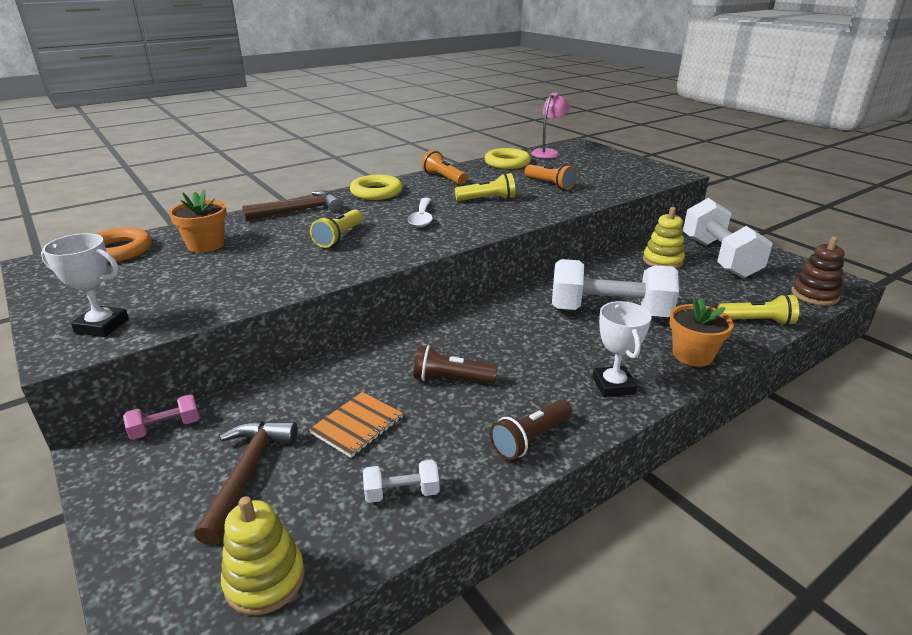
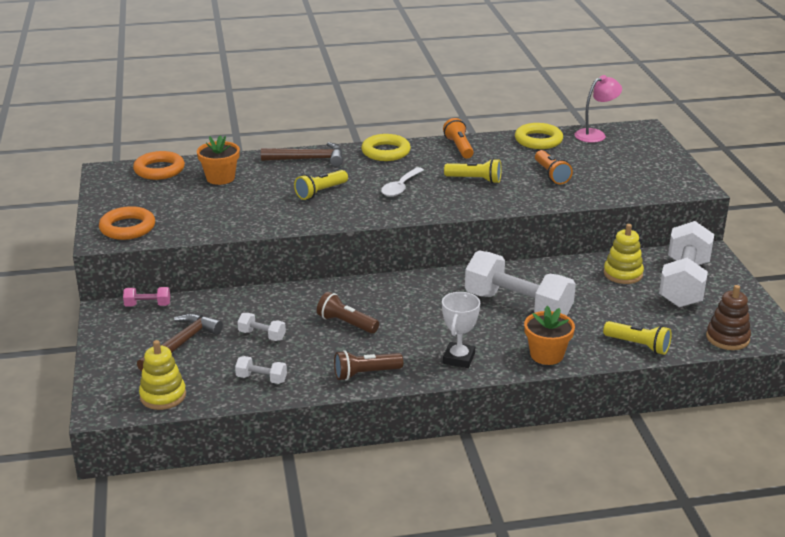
camera: 25 degrees right, 0 degrees up
white trophy [41,233,129,337] -> orange ring [99,206,155,240]
orange notebook [309,392,403,458] -> white dumbbell [237,313,286,341]

